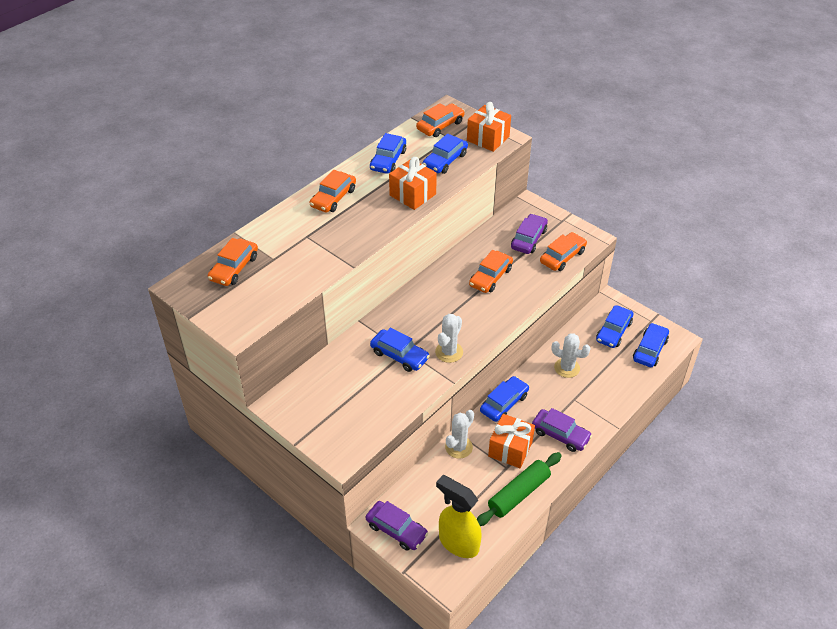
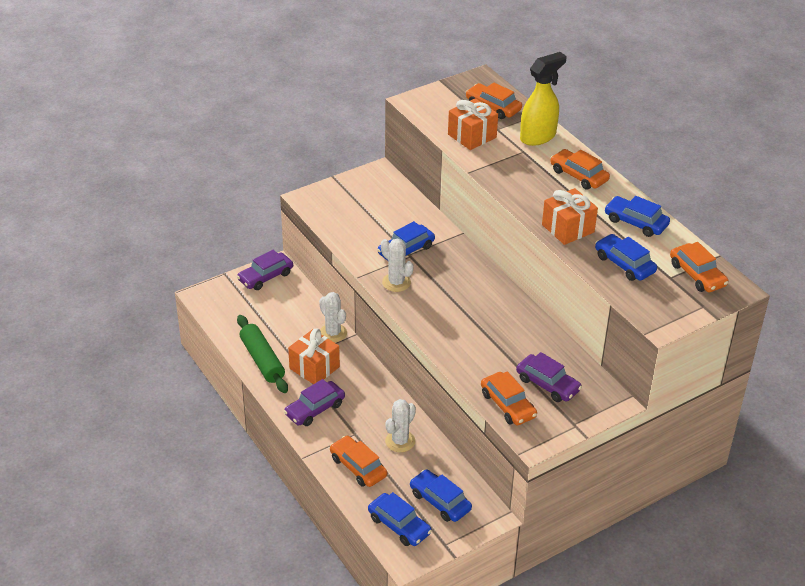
camera: 105 degrees right, 5 degrees down
yellow spray bottle [436,475,482,558] -> yellow spray bottle moved to [520,52,567,146]
orange gift [467,102,511,152] -> orange gift moved to [448,98,498,150]
orange car [469,250,513,293] -> orange car moved to [330,436,387,487]
blue car [480,376,529,422] -> none

